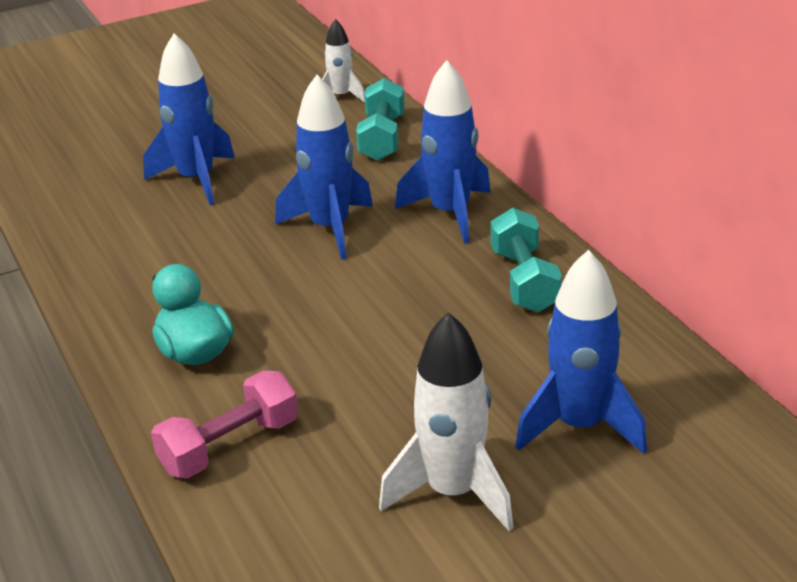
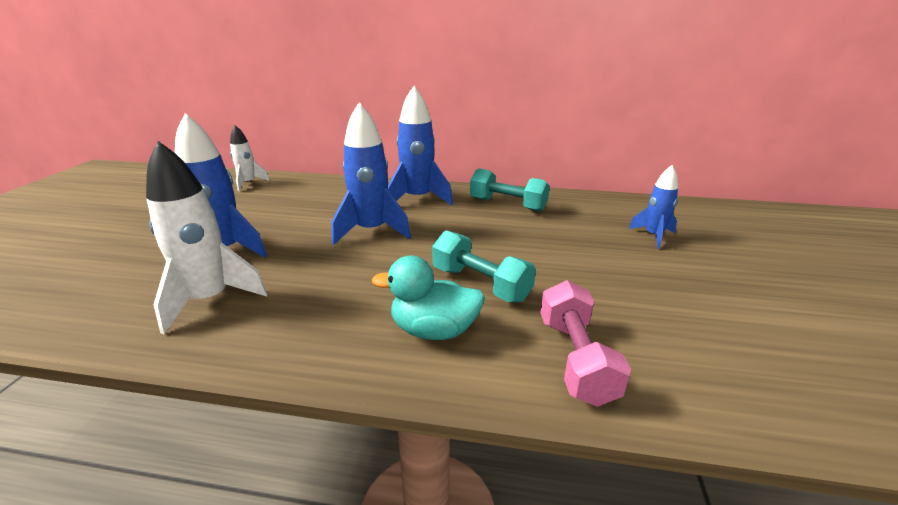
camera: 55 degrees left, 5 degrees down
turquoise dumbbell [356,78,405,161] -> turquoise dumbbell moved to [432,231,536,303]
white rocket [379,312,514,531] -> white rocket moved to [146,141,268,334]
blue rocket [515,250,647,454] -> blue rocket [629,165,678,249], size x0.58

